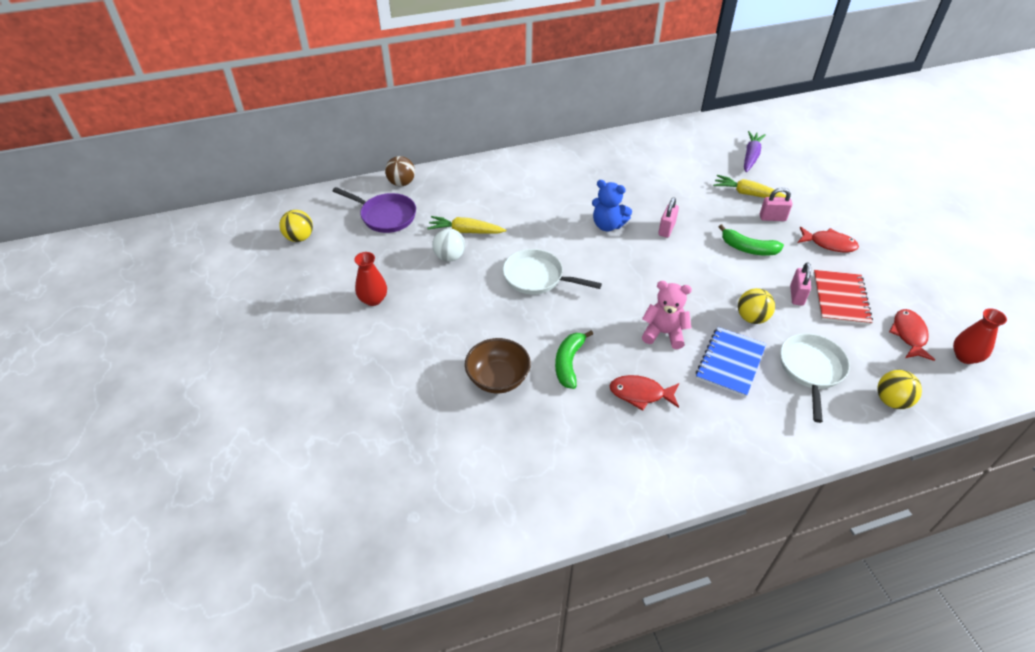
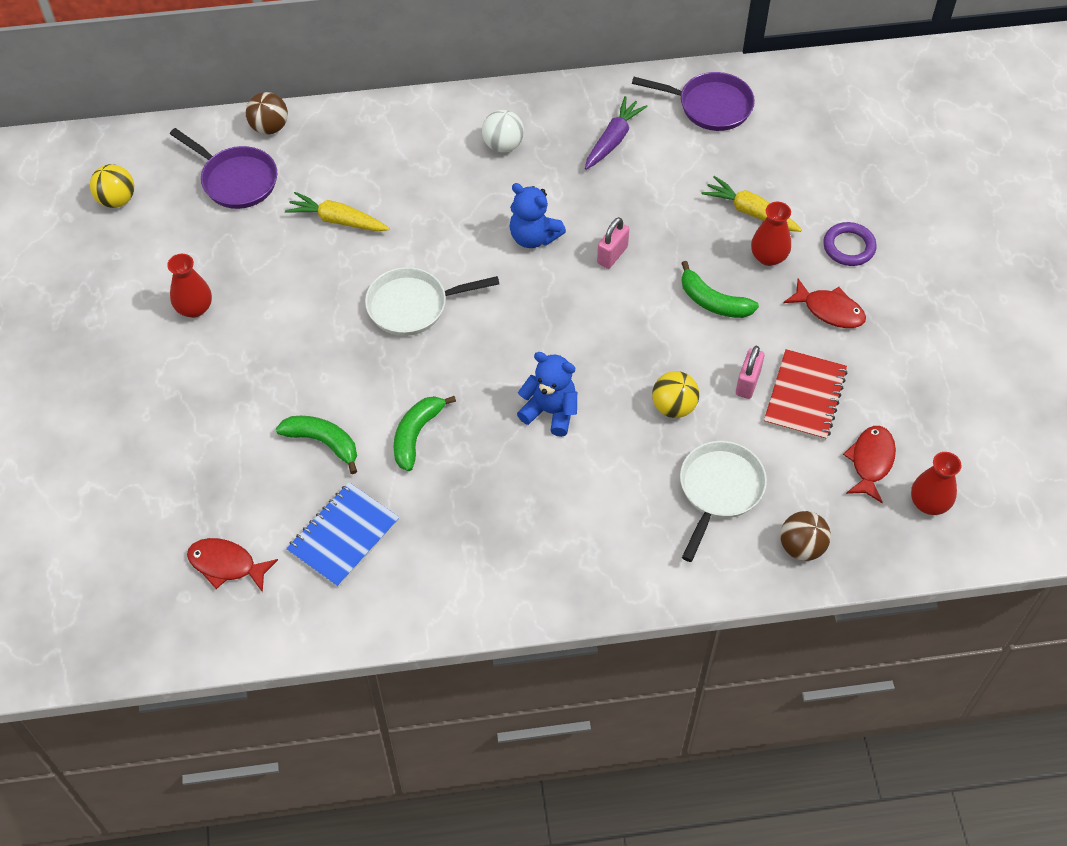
camera: 10 degrees right, 10 degrees up
white ball [432,228,465,262] -> white ball moved to [482,110,524,152]
brown bowl [465,338,531,393] -> green banana [276,416,357,474]
white pan [503,249,602,294] -> white pan turned 45 degrees counterclockwise [365,267,499,336]
red fish [610,375,679,411] -> red fish moved to [187,538,278,593]
pink teddy bear [642,281,692,349] -> blue teddy bear [517,352,577,437]
blue notebook [696,327,766,397] -> blue notebook moved to [286,482,400,588]
purple carrot [744,131,766,172] -> purple carrot moved to [585,96,648,170]
pink padlock [760,187,792,221] -> red vase [751,202,791,266]
yellow ball [877,370,922,409] -> brown ball [780,511,831,561]
none -> purple pan [632,72,755,131]
none -> purple ring [823,222,877,266]

